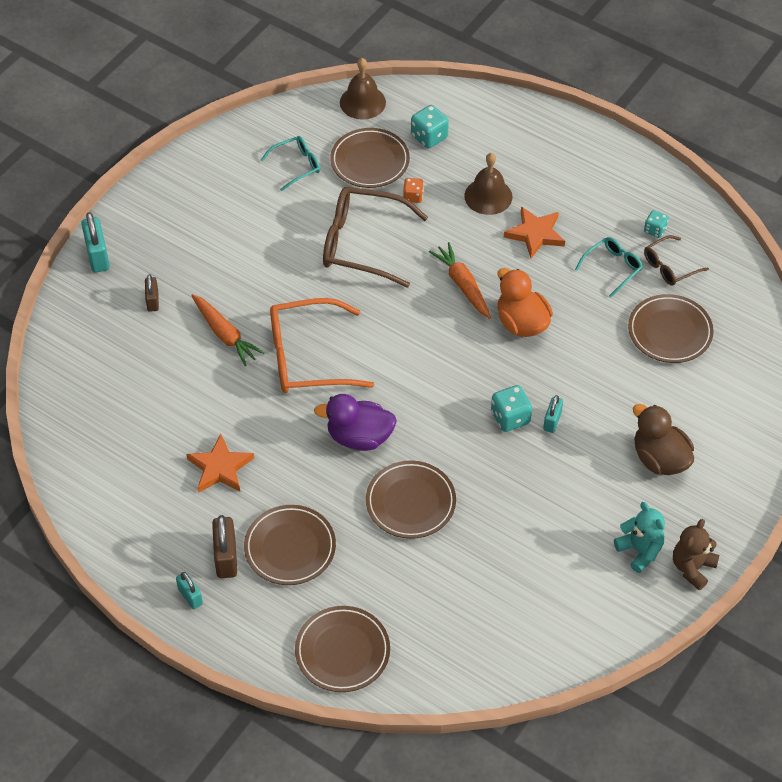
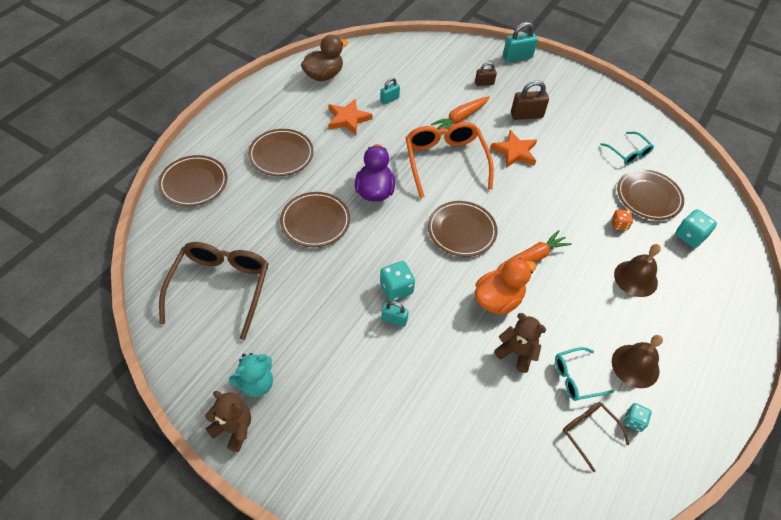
camera: 85 degrees right, 0 degrees up
turquoise padlock [176,572,203,609] -> turquoise padlock moved to [380,78,400,105]
brown padlock [212,515,237,578] -> brown padlock moved to [511,80,549,120]
brown glasses [323,187,428,288] -> brown glasses moved to [159,242,269,340]
brown bell [340,58,386,120] -> brown bell moved to [612,335,663,388]
orange star [504,206,565,258] -> orange star moved to [490,130,537,168]
turquoise glasses [575,237,643,297] -> turquoise glasses turned 120 degrees clockwise [555,347,614,401]
brown plate [628,294,714,363] -> brown plate moved to [428,201,497,257]
brown duck [633,404,694,475] -> brown duck moved to [301,35,348,81]
none -> brown teddy bear [494,313,546,373]

